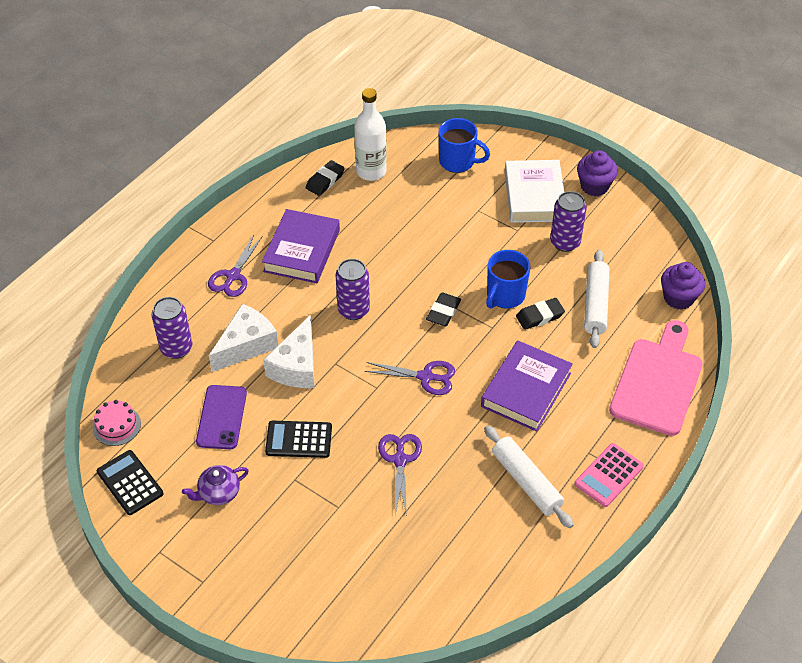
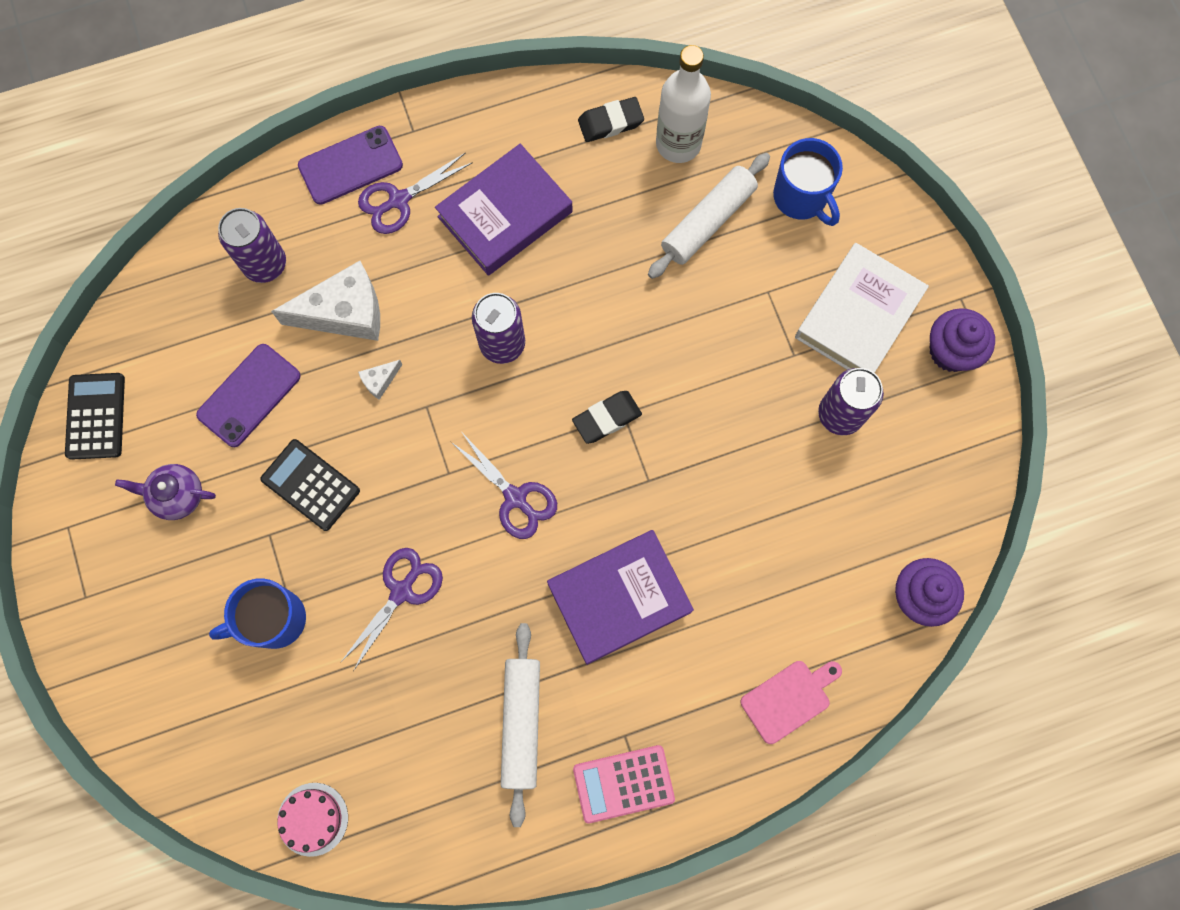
camera: 35 degrees right, 25 degrees up
pink cake [93,400,141,446] -> pink cake moved to [277,783,348,857]
white cheese [263,315,315,388] -> white cheese [358,360,403,400], size x0.43
blue mug [486,250,530,309] -> blue mug moved to [209,578,306,649]
black eraser [516,298,565,330] -> none
white rolling pin [584,250,609,348] -> white rolling pin moved to [648,153,770,279]
pink cutting board [609,320,703,436] -> pink cutting board [741,661,842,744], size x0.51
none -> purple phone [298,126,403,205]

